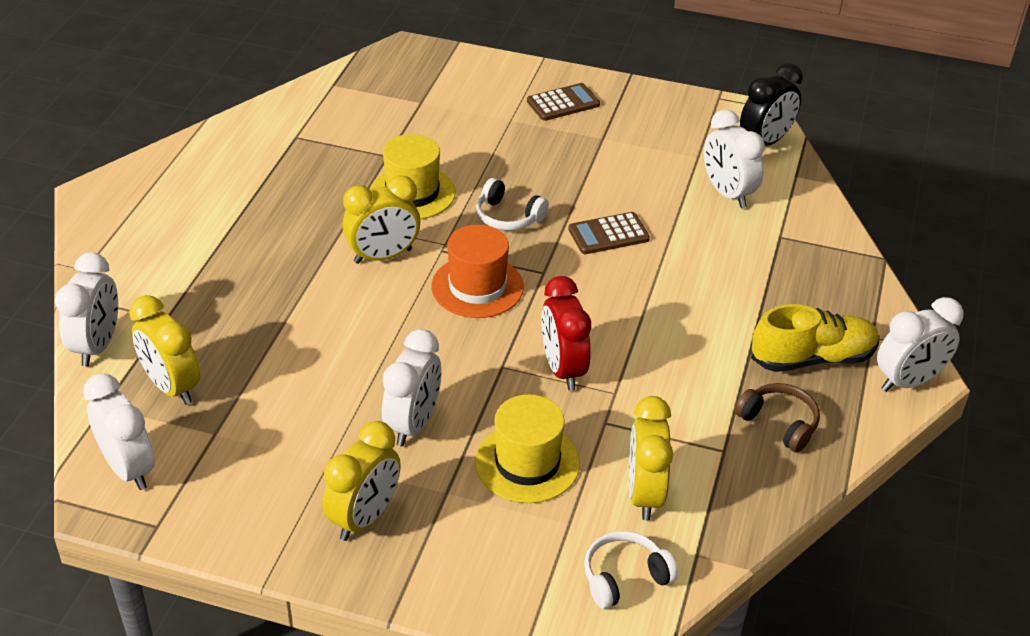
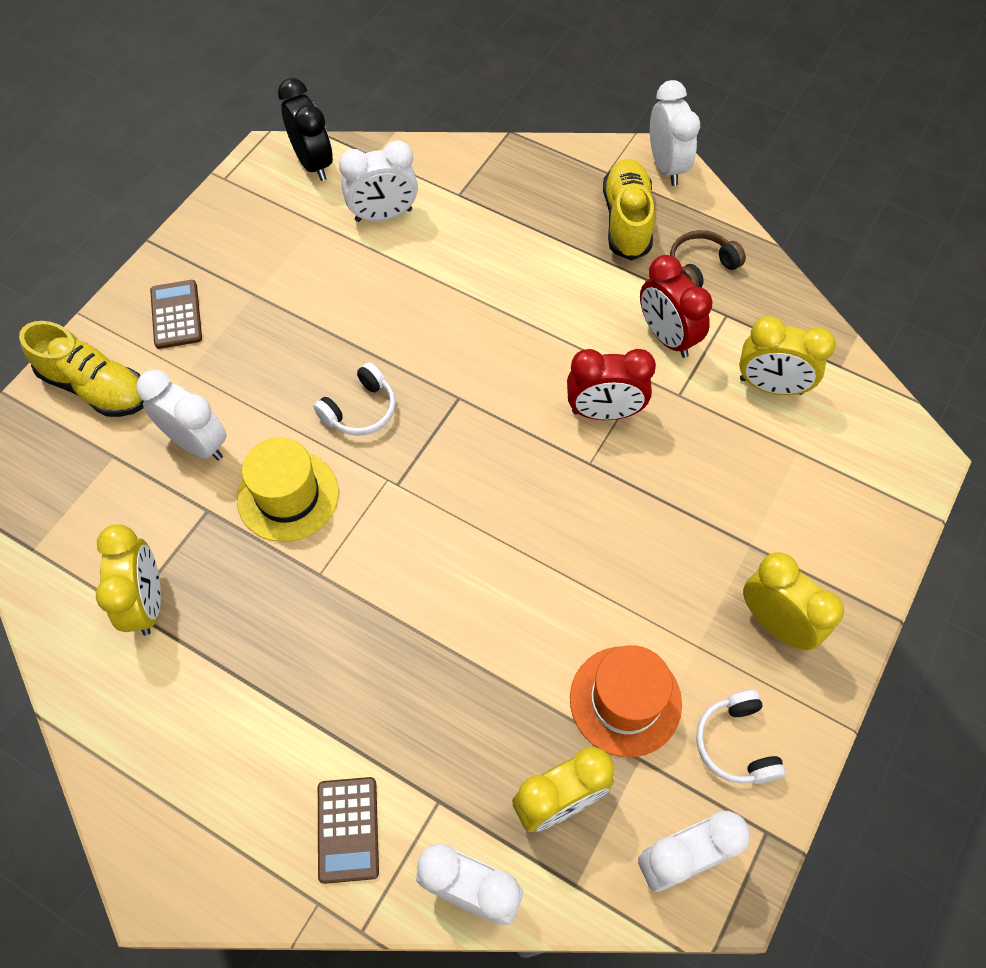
camera: 75 degrees left, 20 degrees up
yellow clock [342,176,421,264] -> yellow clock moved to [96,524,161,636]
white clock [382,329,441,446] -> white clock moved to [136,370,226,460]
orange hat [431,225,524,318] -> orange hat moved to [570,645,682,757]
yellow hat [475,394,580,503] -> none
brown calculator [568,212,650,254] -> brown calculator moved to [318,777,379,884]
white headphones [584,531,678,609] -> white headphones moved to [696,690,786,784]
none -> yellow shoe [19,321,144,417]
none -> red clock [640,255,713,358]

